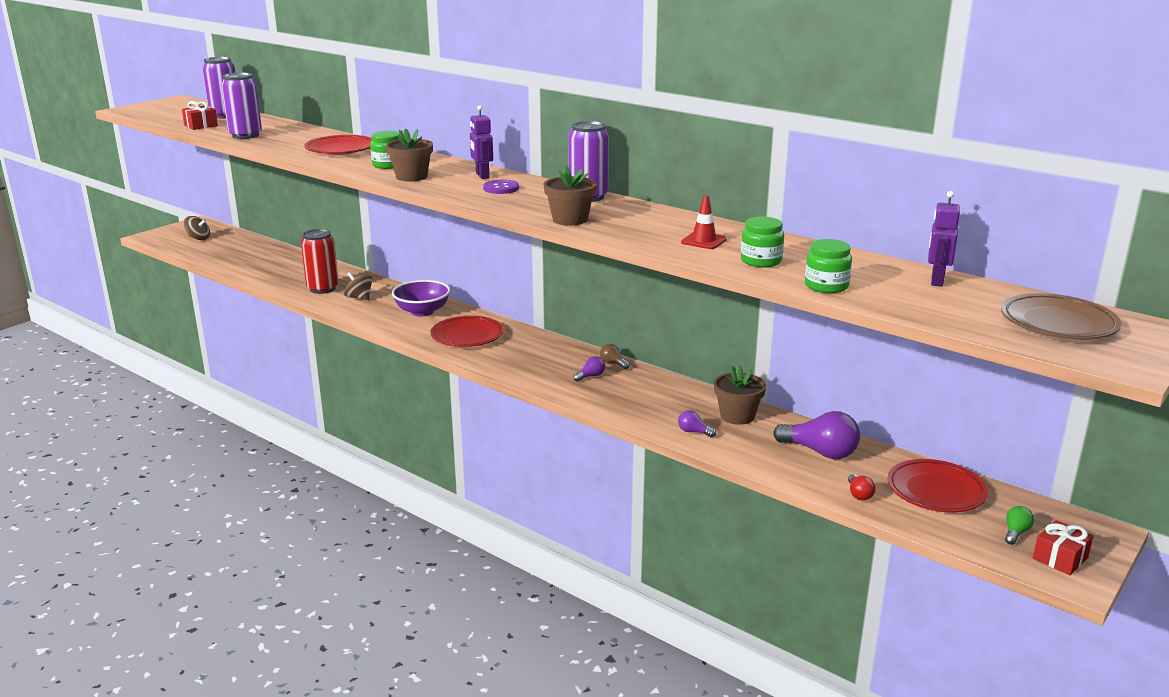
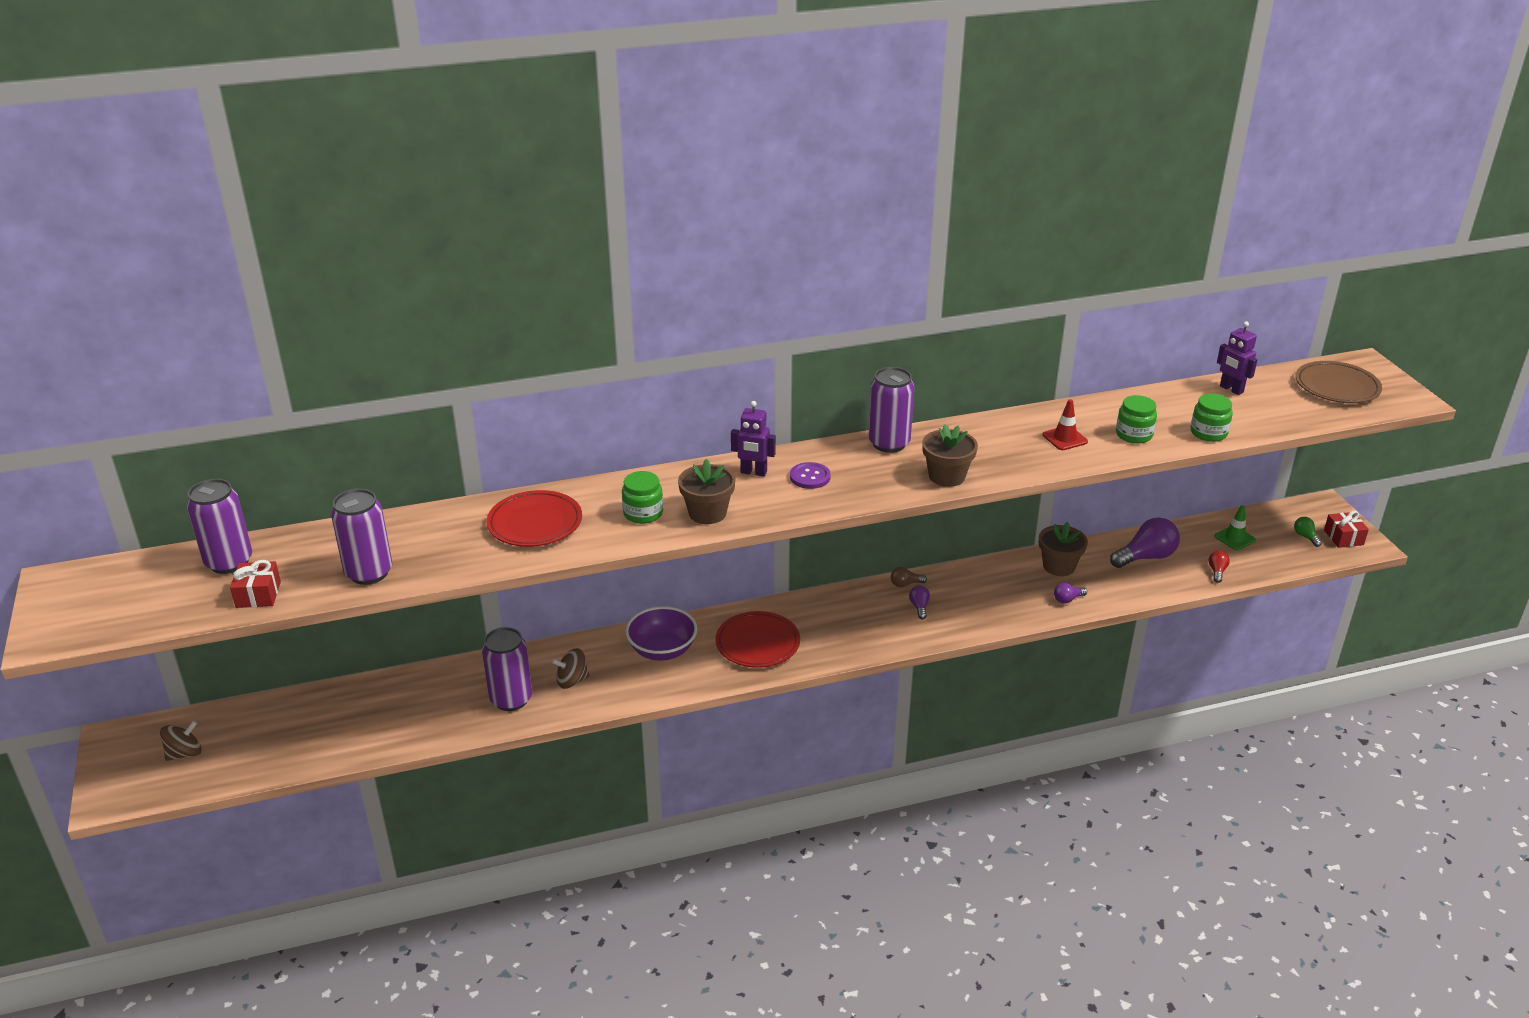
camera: 55 degrees left, 10 degrees up
red can [301,229,339,294] -> purple can [482,627,532,711]
red light bulb [848,474,875,501] -> red light bulb turned 105 degrees counterclockwise [1209,551,1230,583]
red plate [887,459,988,512] -> green traffic cone [1214,505,1256,550]

